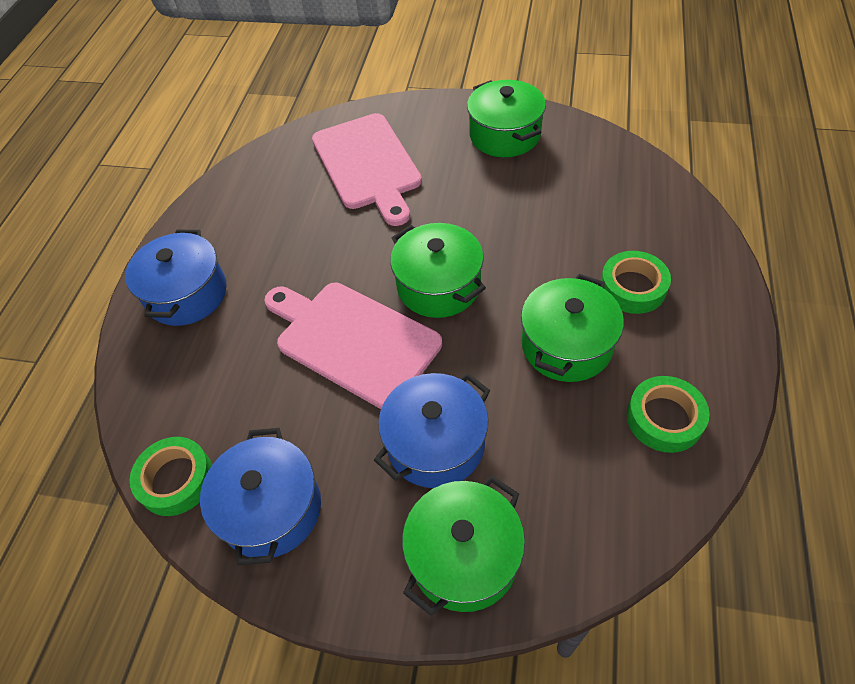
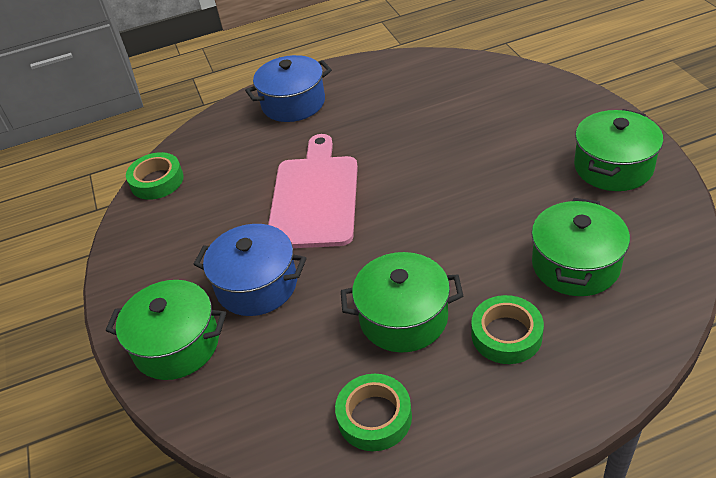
camera: 60 degrees right, 10 degrees down
blue pot [200,428,321,565] -> none
pink cutting board [312,113,422,226] -> none
green pot [390,223,486,318] -> green pot moved to [531,198,630,296]

